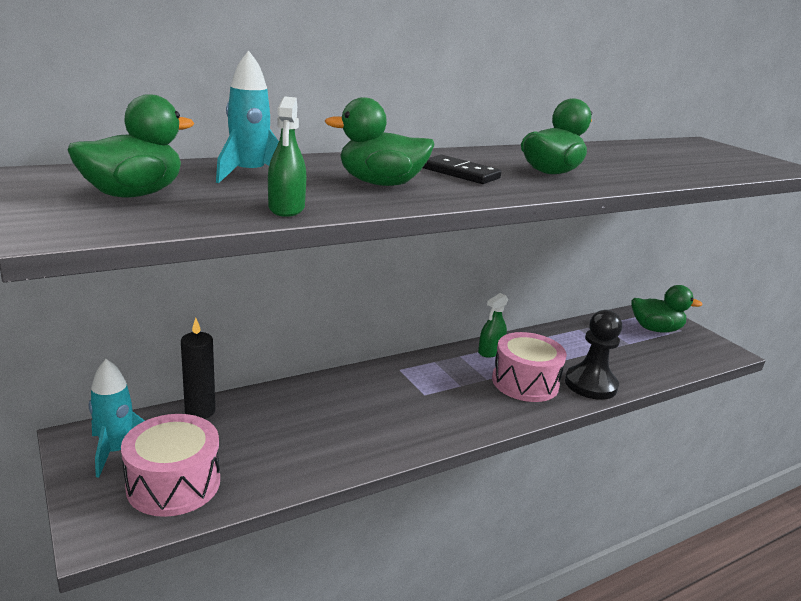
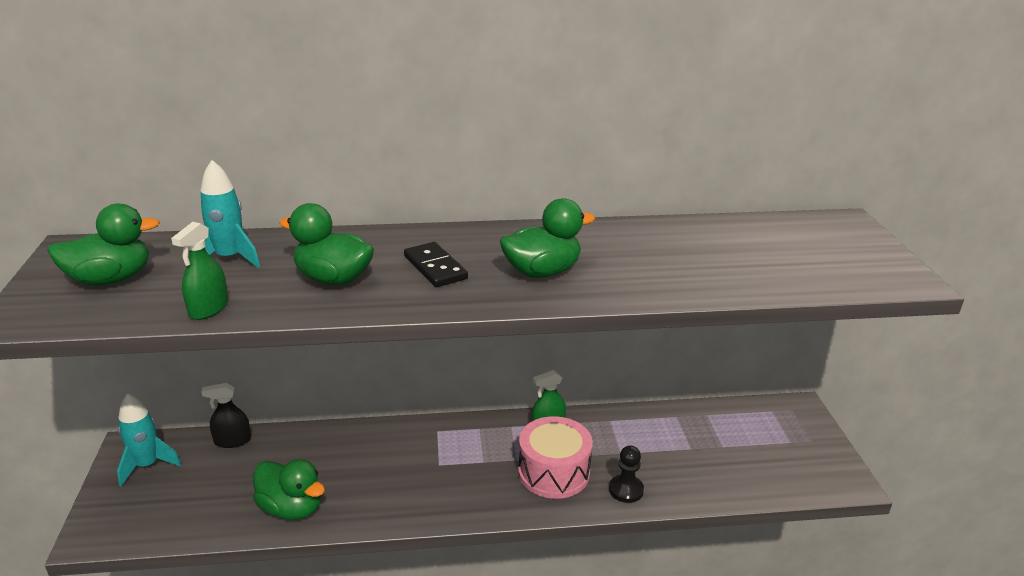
camera: 25 degrees right, 5 degrees up
pink drum [121,414,220,517] -> none
black candle [181,318,215,419] -> black spray bottle [201,383,251,448]
black pawn [565,310,622,400] -> black pawn [609,445,644,503], size x0.60
green duck [632,285,702,333] -> green duck moved to [253,459,325,520]

